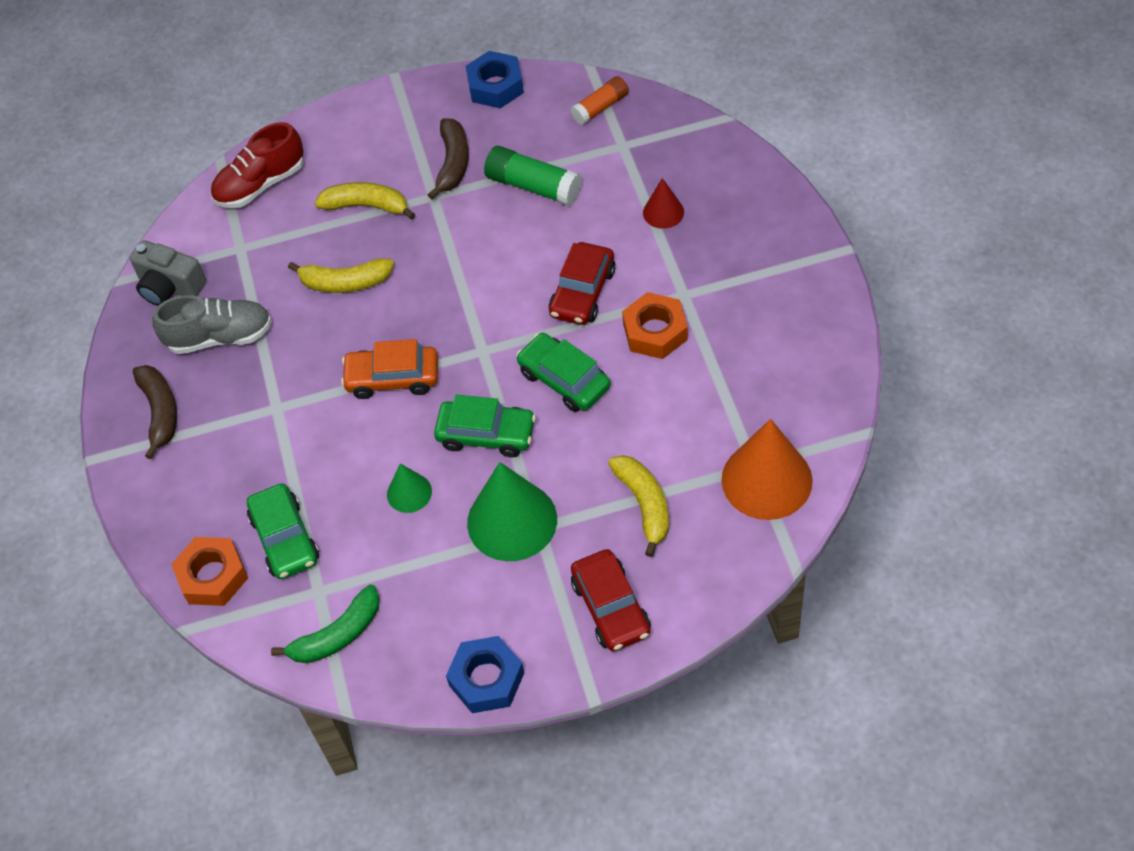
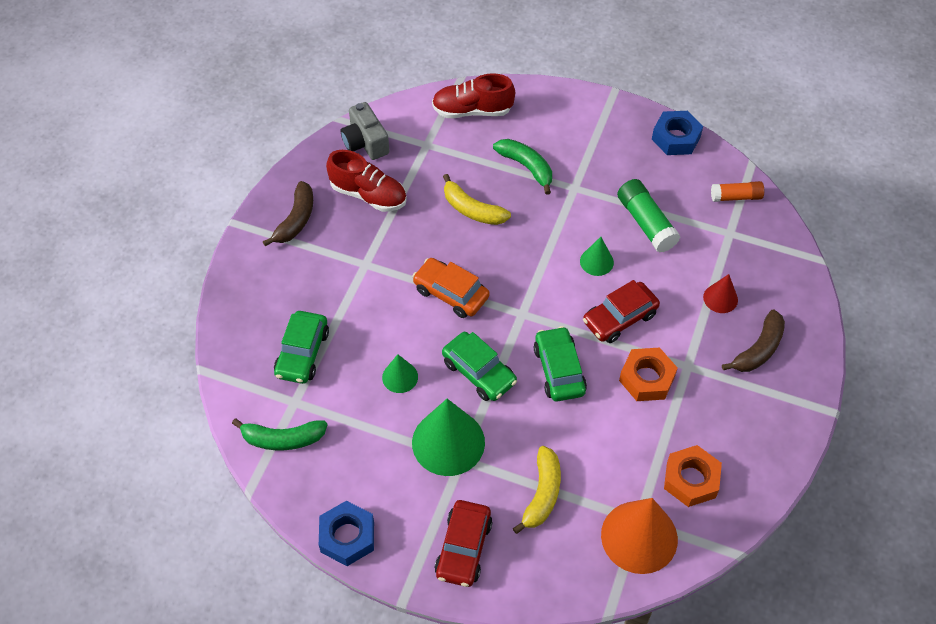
camera: 30 degrees right, 0 degrees up
grey shoe [152,295,272,354] -> red shoe [326,150,407,212]
orange nut [171,537,248,606] -> orange nut moved to [664,445,722,507]
yellow banana [315,182,415,220] -> green banana [493,139,552,195]
brown banana [428,119,469,199] -> brown banana moved to [722,310,785,372]
none -> green cone [580,237,614,276]

